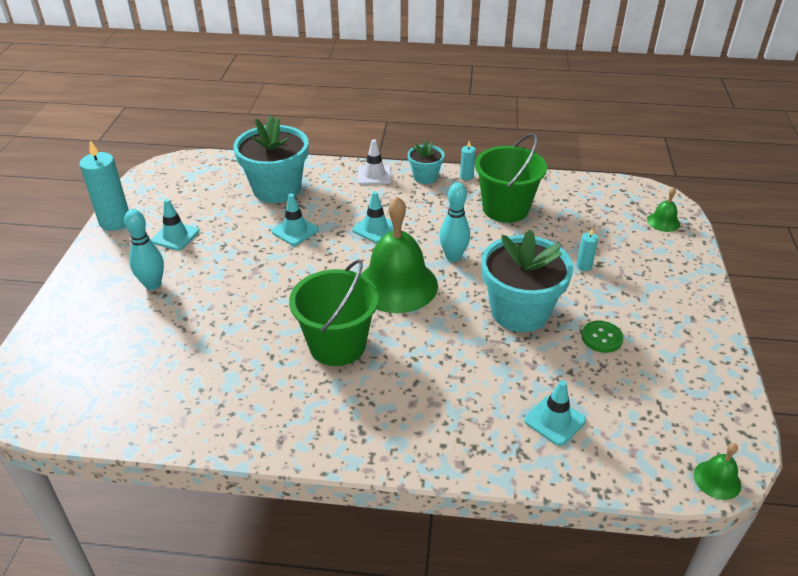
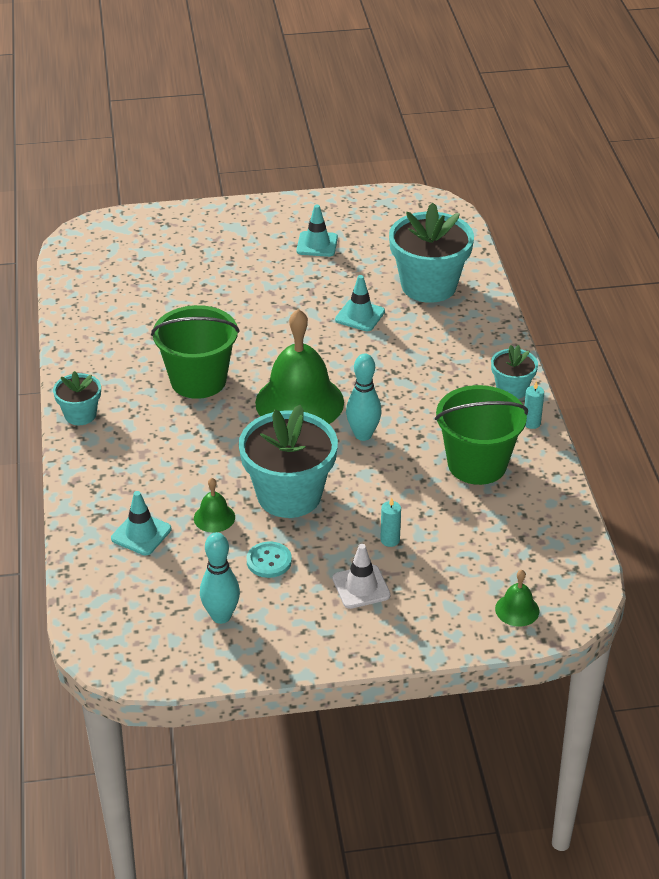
camera: 75 degrees right, 0 degrees up
turquoise candle [80,140,129,231] -> none
turquoise bowling pin [124,209,164,290] -> turquoise bowling pin moved to [200,532,240,624]
turquoise traffic cone [352,191,393,243] -> none
white traffic cone [358,139,392,185] -> white traffic cone moved to [333,544,391,609]
green button [582,321,623,353] -> turquoise button [247,541,292,578]
green bell [694,443,741,500] -> green bell moved to [194,478,235,533]
none -> turquoise flower pot [53,371,101,425]

